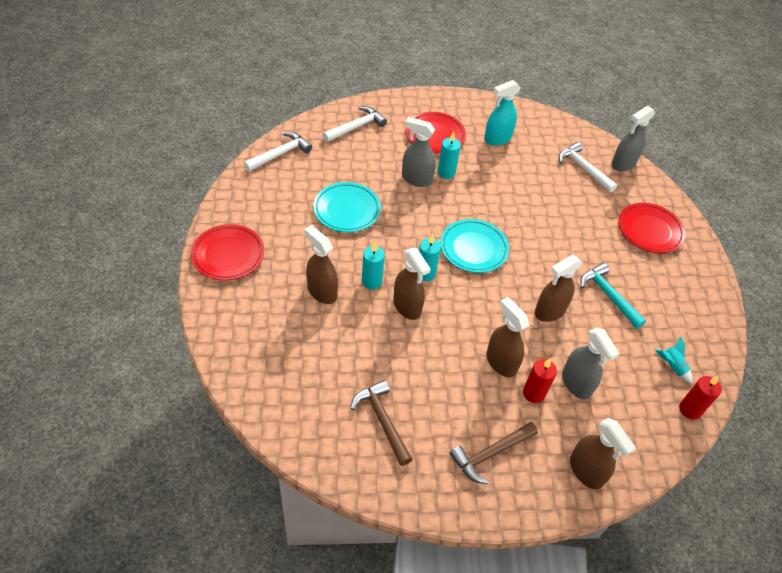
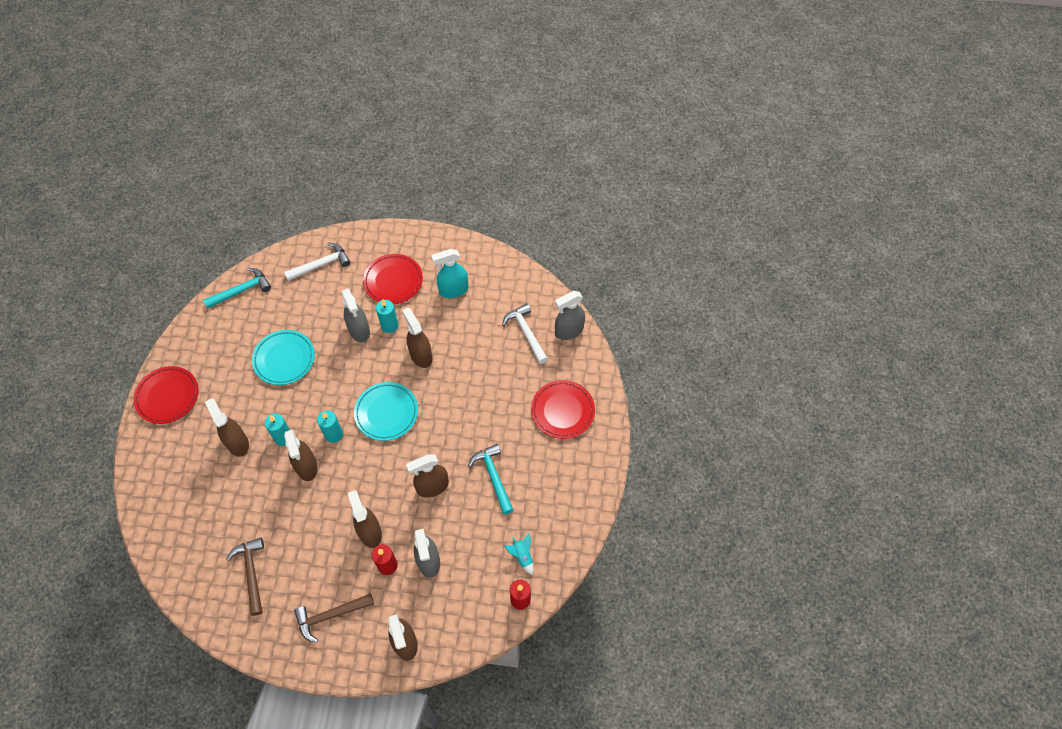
camera: 15 degrees right, 10 degrees up
white hammer [244,132,312,171] -> turquoise hammer [203,268,271,309]
grey spray bottle [402,117,436,187] -> grey spray bottle turned 150 degrees counterclockwise [341,288,370,342]
none -> brown spray bottle [402,308,432,368]

